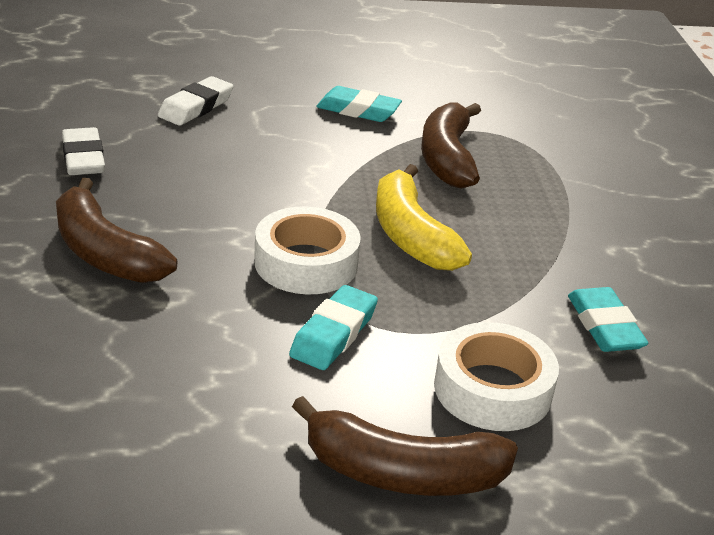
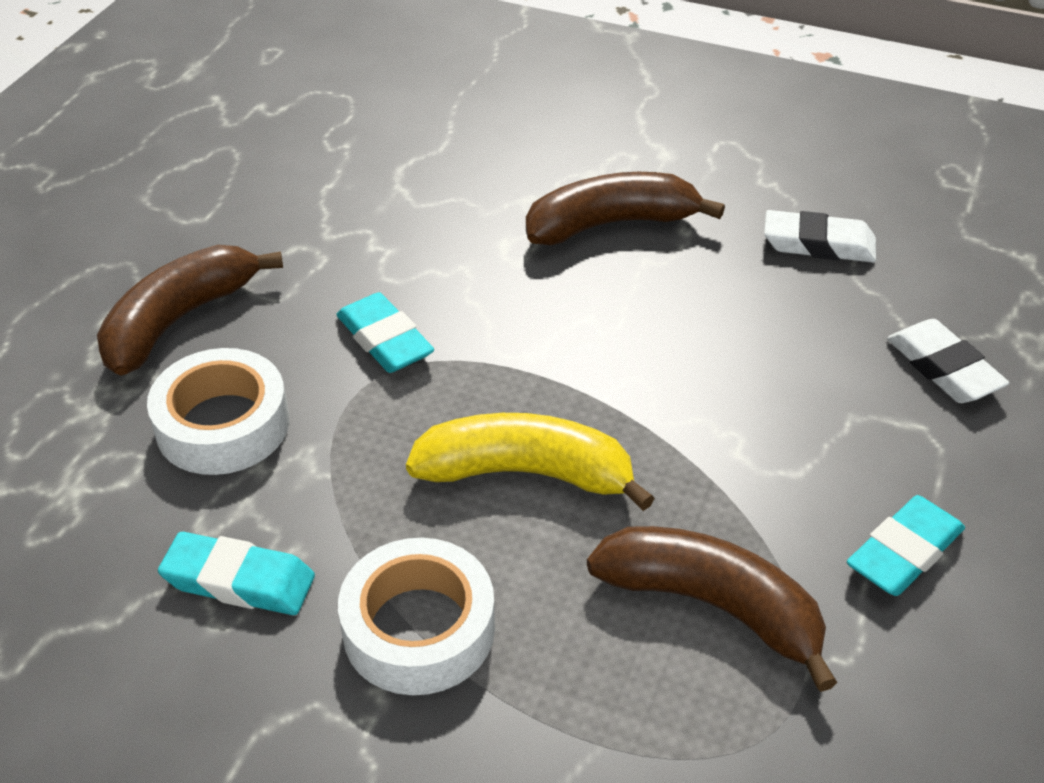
camera: 120 degrees right, 10 degrees up
white tape [254,207,361,295] -> white tape moved to [338,538,495,695]

